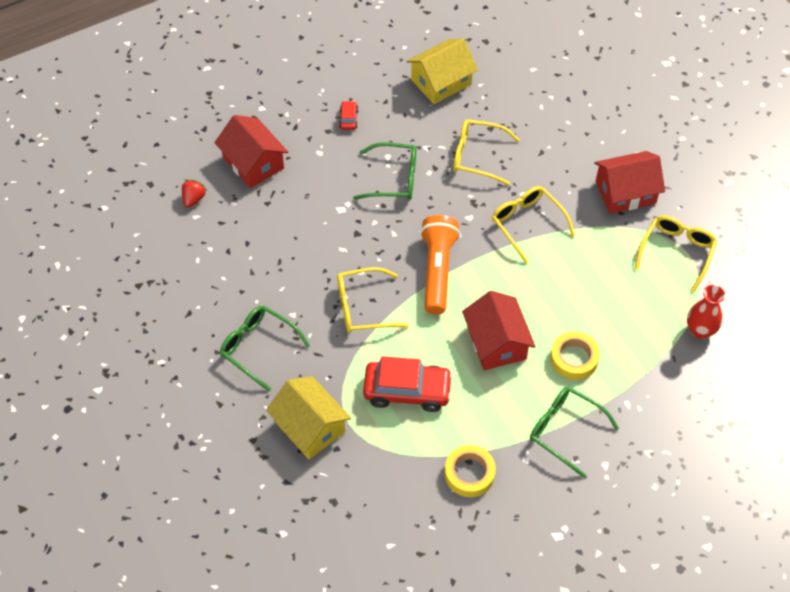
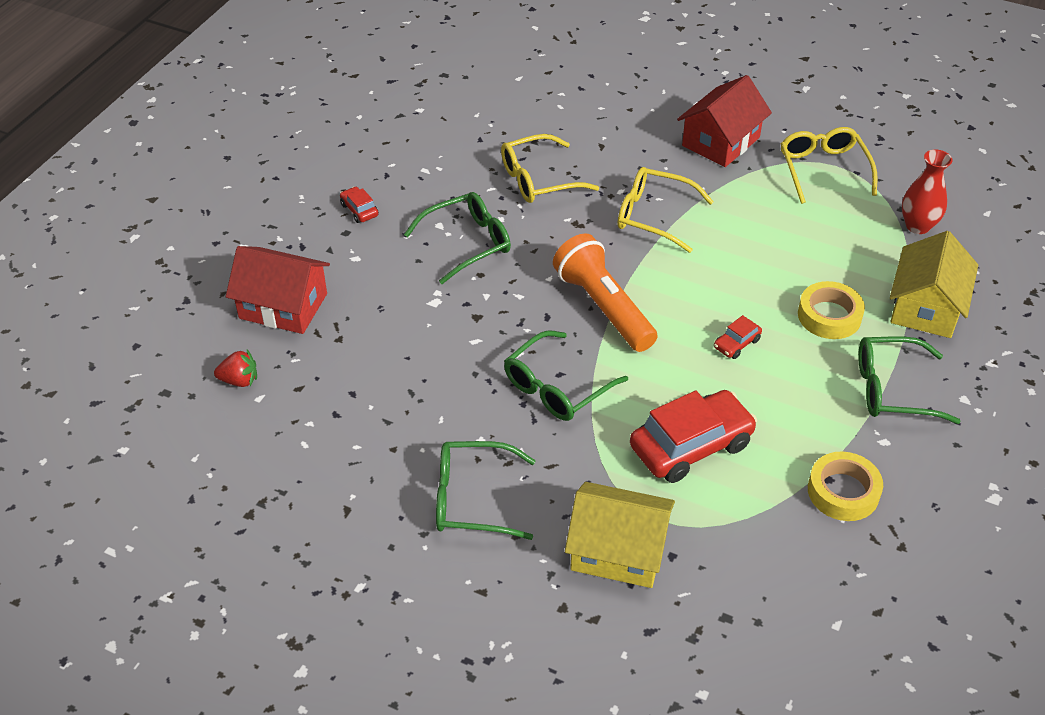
camera: 35 degrees left, 10 degrees down
red strawberry [182,179,207,208] -> red strawberry turned 105 degrees clockwise [214,350,257,387]
yellow glasses [337,267,409,333] -> green glasses [504,330,628,421]
yellow house [406,38,478,104] -> yellow house moved to [890,231,978,338]
red house [462,291,535,370] -> red car [714,315,762,359]

